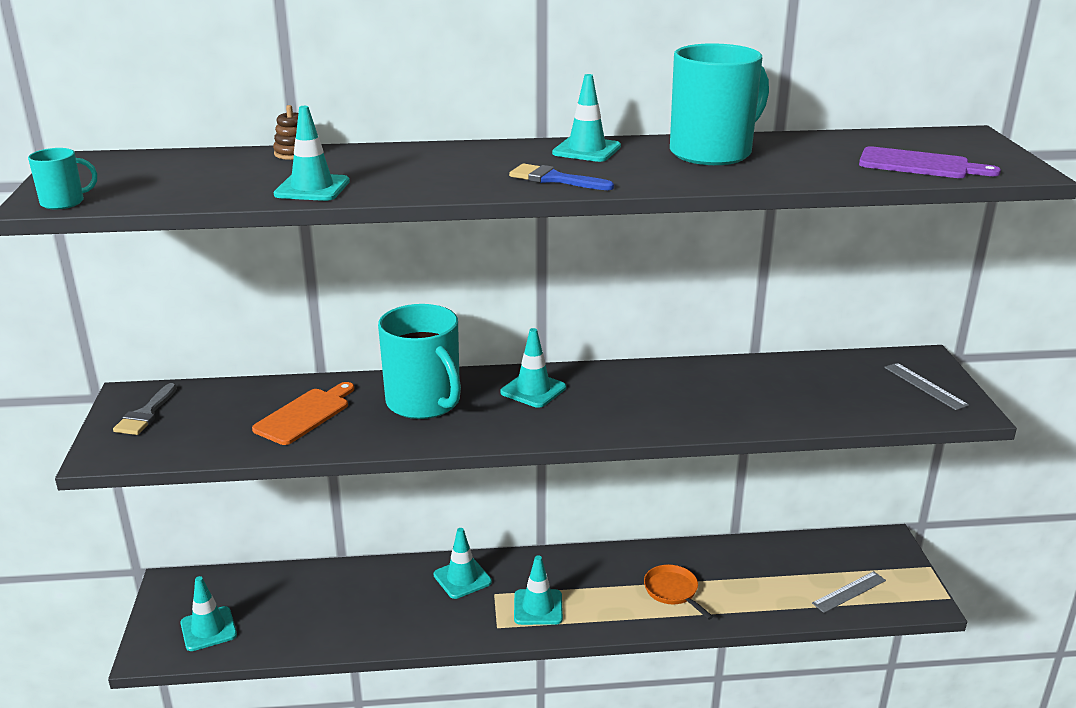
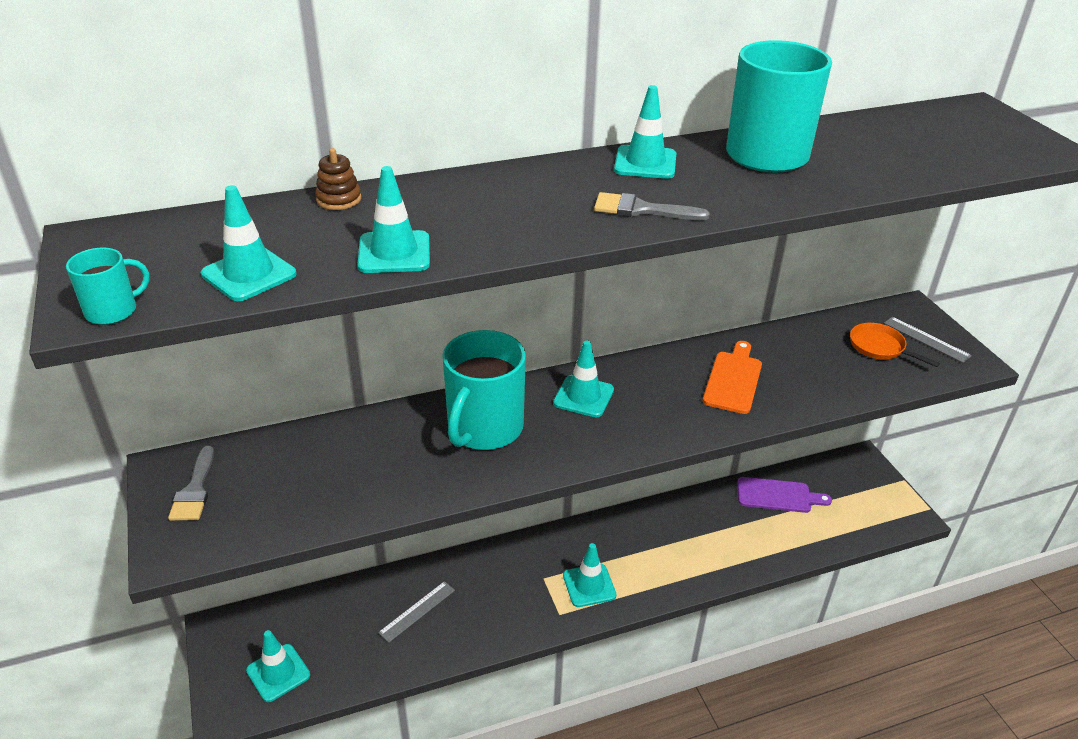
camera: 15 degrees left, 10 degrees up
orange cutting board [252,382,354,445] -> orange cutting board moved to [703,341,762,414]
turquoise mug [378,304,461,419] -> turquoise mug turned 75 degrees clockwise [442,330,526,450]
turquoise traffic cone [434,528,492,599] -> turquoise traffic cone moved to [201,185,296,301]
blue brush [509,163,614,190] -> grey brush [594,192,710,220]
orange pan [644,565,713,620] -> orange pan moved to [850,323,940,367]
grey ruler [812,571,886,613] -> grey ruler moved to [378,581,455,643]
purple cutting board [859,146,1001,178] -> purple cutting board moved to [738,477,832,513]

